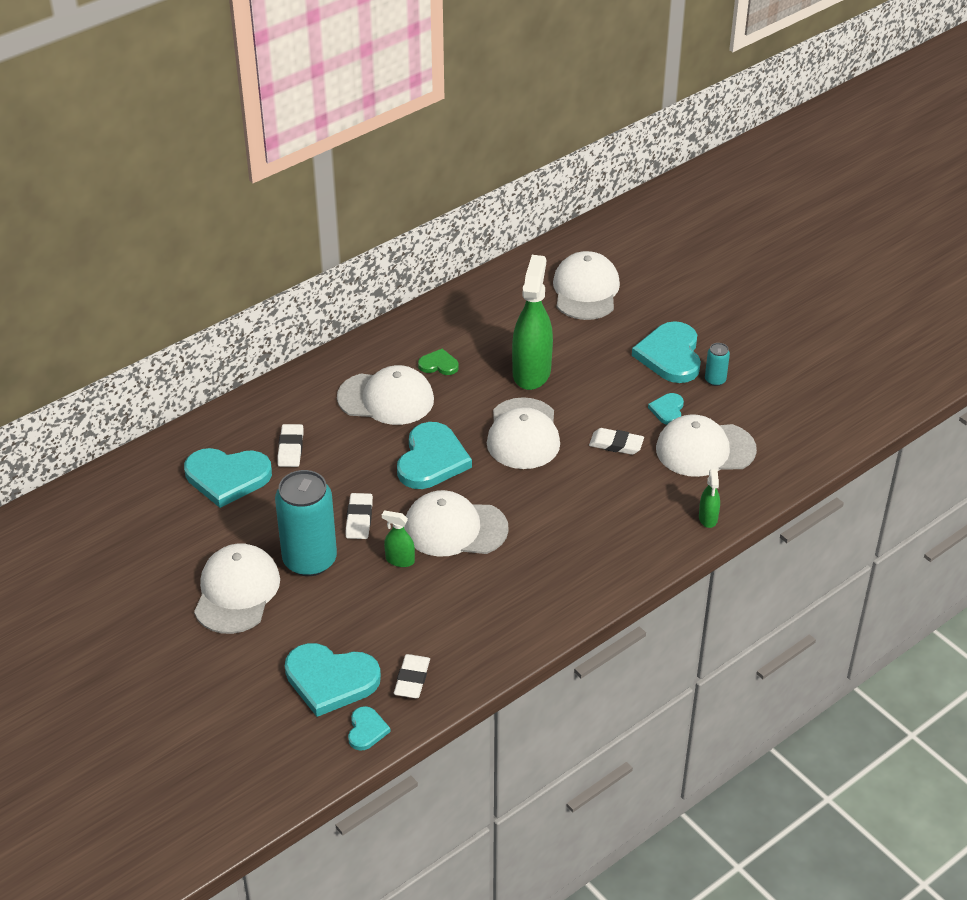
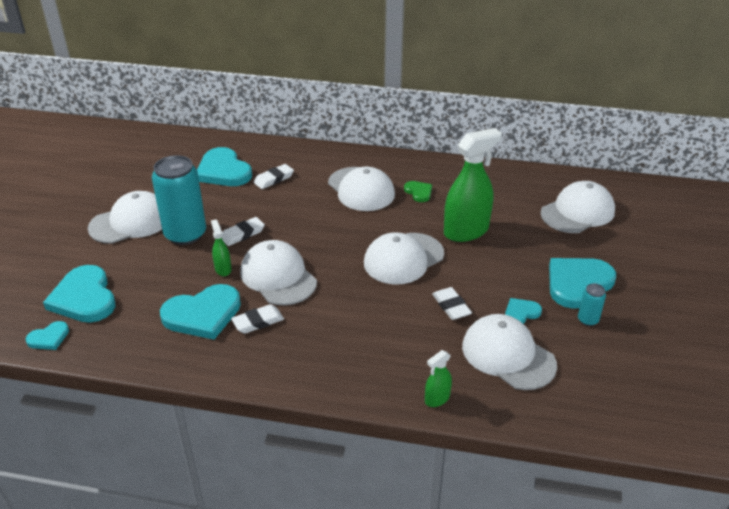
camera: 50 degrees right, 5 degrees down
white eraser [394,654,430,698] -> white eraser moved to [231,304,284,334]
turquoise heart [397,422,472,489] -> turquoise heart moved to [160,284,241,340]

